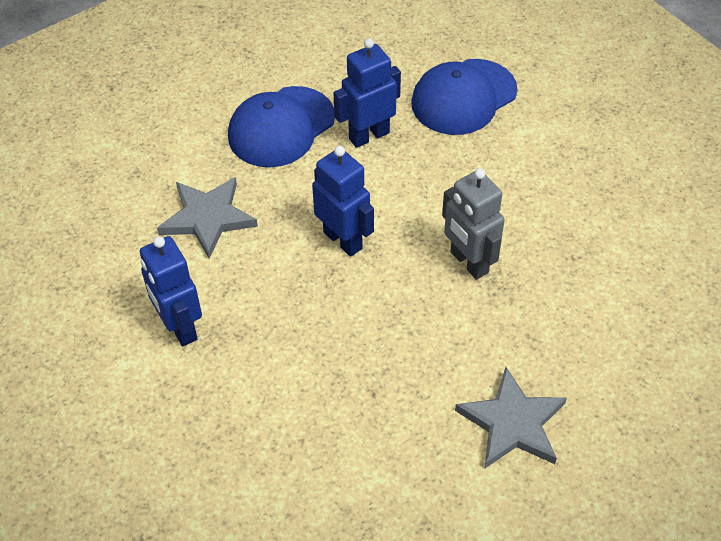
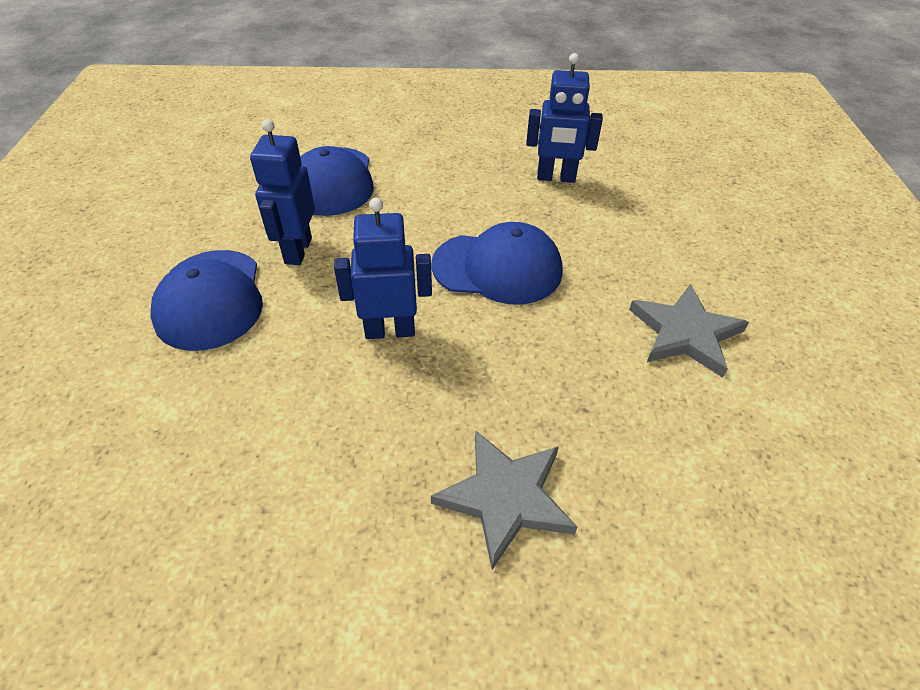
camera: 55 degrees left, 5 degrees down
blue robot [140,236,202,346] -> blue robot moved to [526,53,603,183]
grey star [157,177,258,259] -> grey star moved to [431,430,577,570]
grey robot [442,168,505,280] -> blue cap [431,222,562,304]

